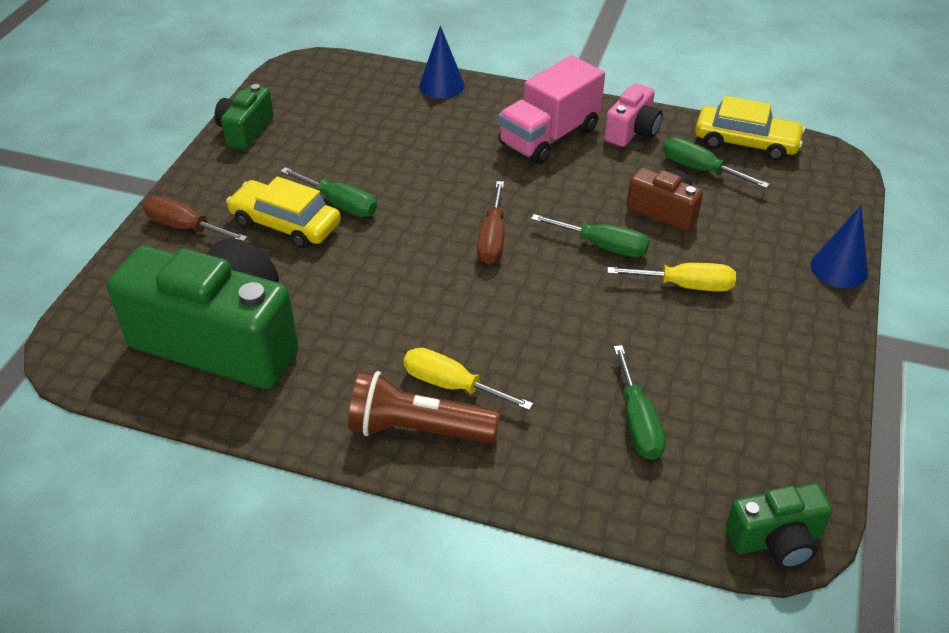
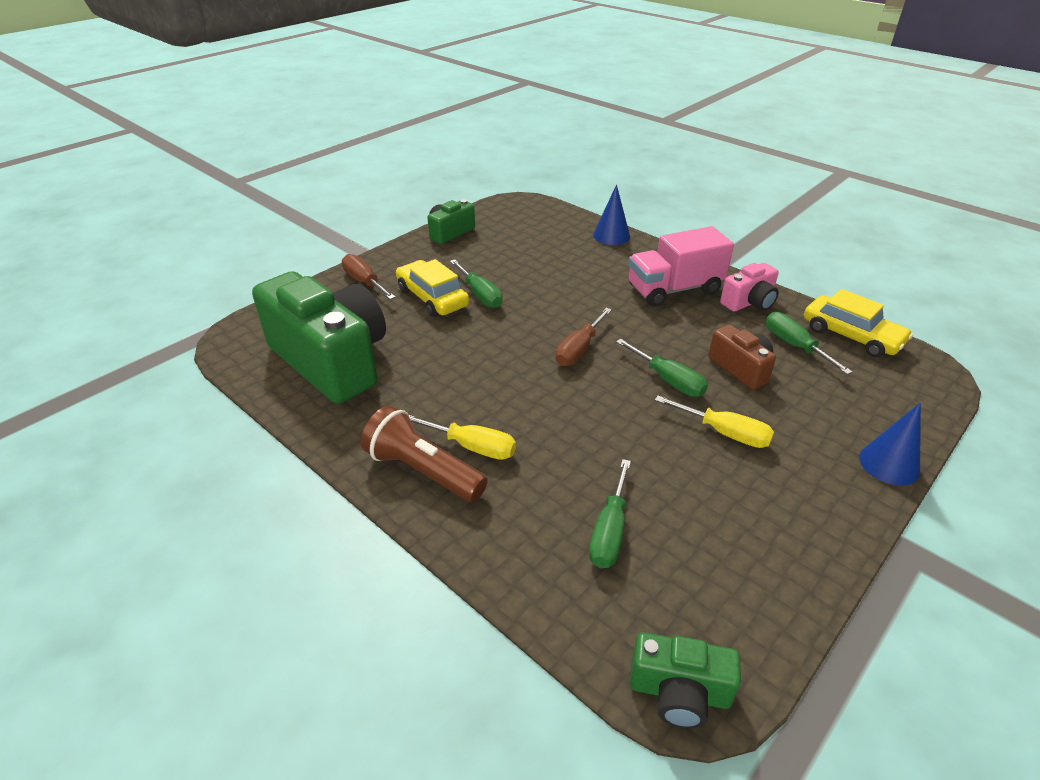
camera: 25 degrees right, 5 degrees down
yellow screwdriver [404,348,533,410] -> yellow screwdriver turned 150 degrees clockwise [409,415,516,460]

